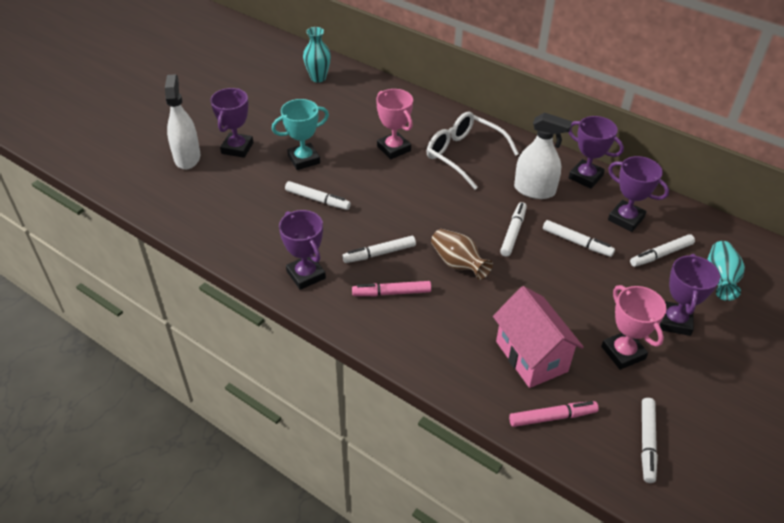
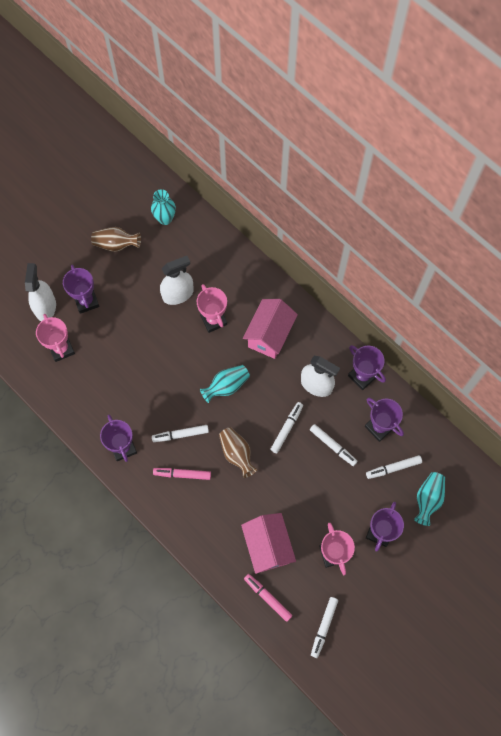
camera: 10 degrees right, 25 degrees up
purple trophy [210,88,254,158] -> purple trophy turned 45 degrees counterclockwise [63,264,99,314]
turquoise trophy [272,99,329,170] -> none
white marker [285,181,351,210] -> none
white glasses [427,112,519,190] -> pink house [243,299,298,359]
pink marker [509,401,599,427] -> pink marker turned 135 degrees counterclockwise [244,574,292,622]
none -> pink trophy [36,314,75,362]
none -> brown vase [91,227,141,252]
none -> white spray bottle [160,256,194,305]
none -> turquoise vase [200,365,250,403]

